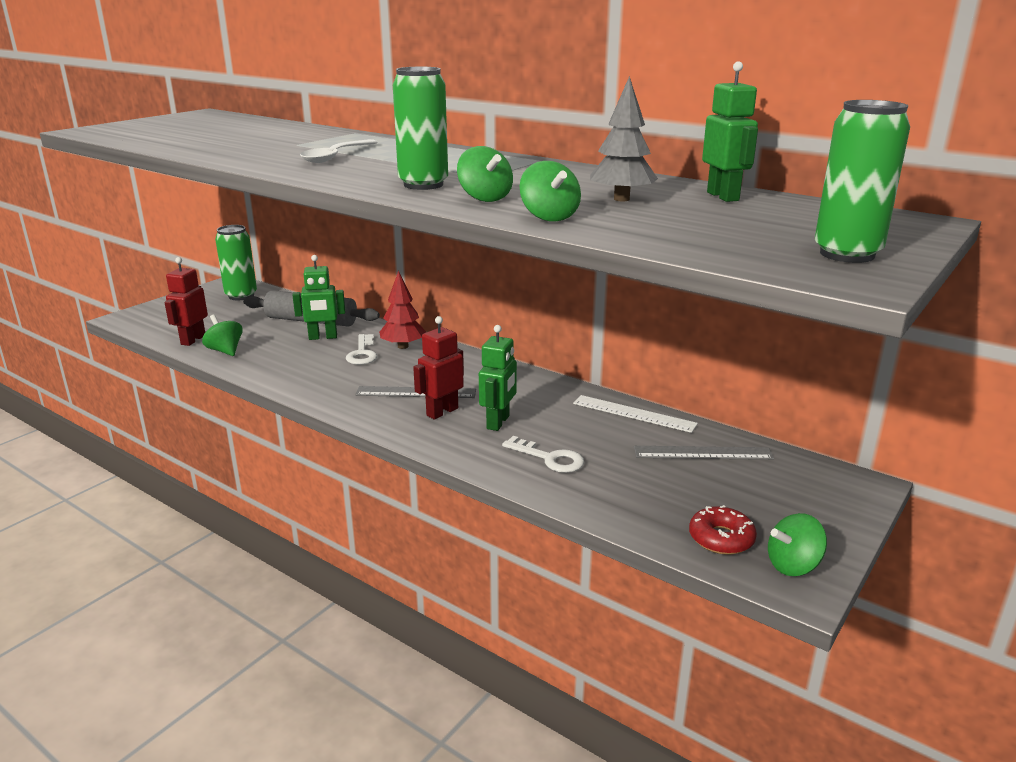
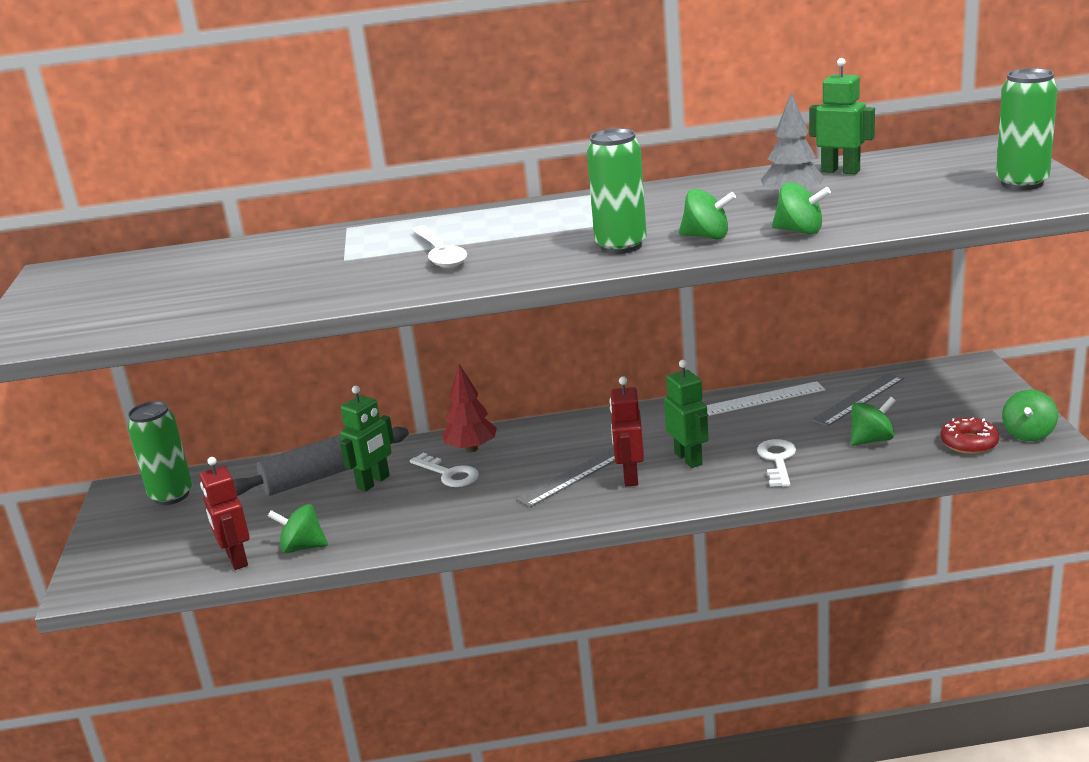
camera: 40 degrees left, 0 degrees up
white key [502,436,584,473] -> white key turned 75 degrees counterclockwise [757,439,796,487]
none -> green spinning top [850,397,896,446]

